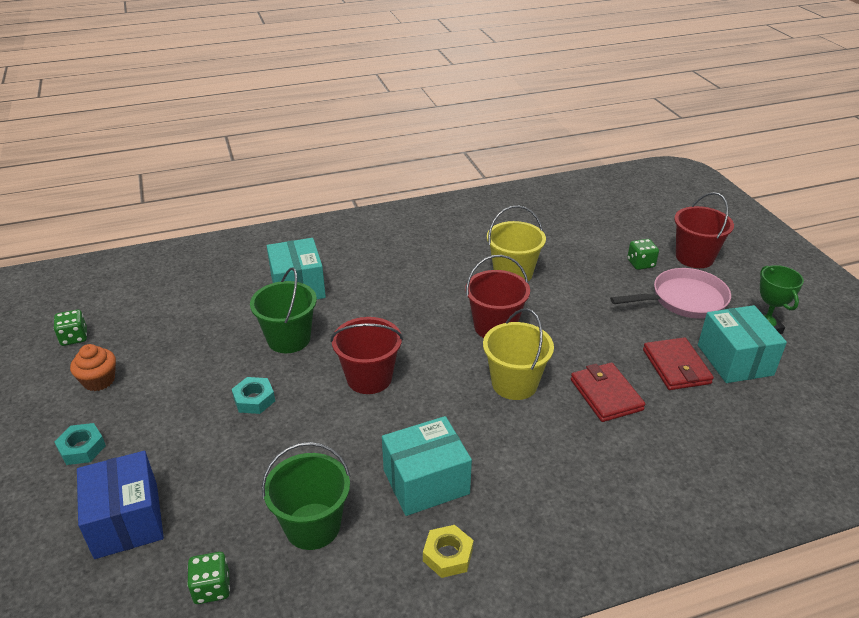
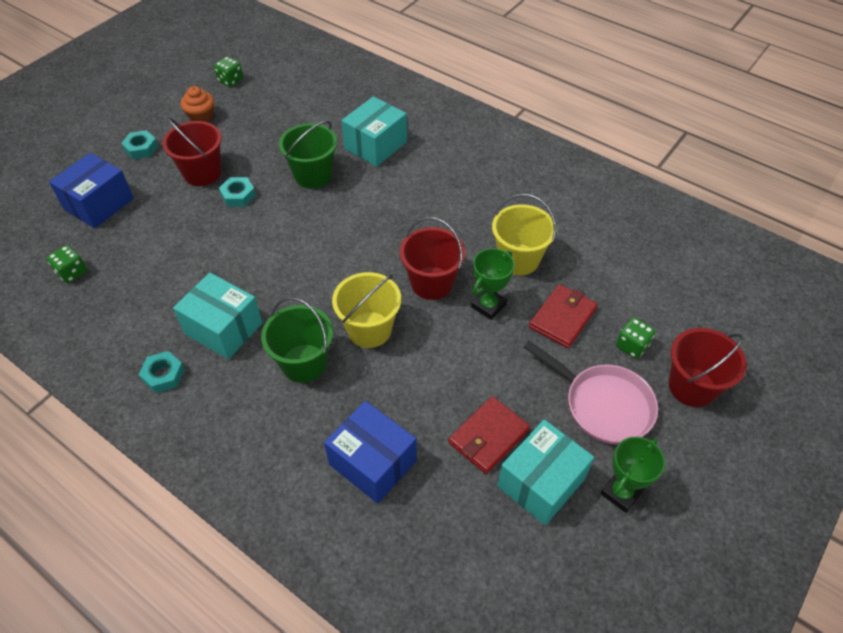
camera: 55 degrees right, 15 degrees up
green bucket [262,442,351,550] -> green bucket moved to [261,297,333,383]
red bucket [331,317,403,394] -> red bucket moved to [162,117,222,186]
yellow nut [423,525,473,578] -> turquoise nut [138,351,185,393]
red wallet [571,363,645,422] -> red wallet moved to [529,284,598,348]
none -> blue box [324,401,417,504]
none -> green trophy [471,248,514,320]

